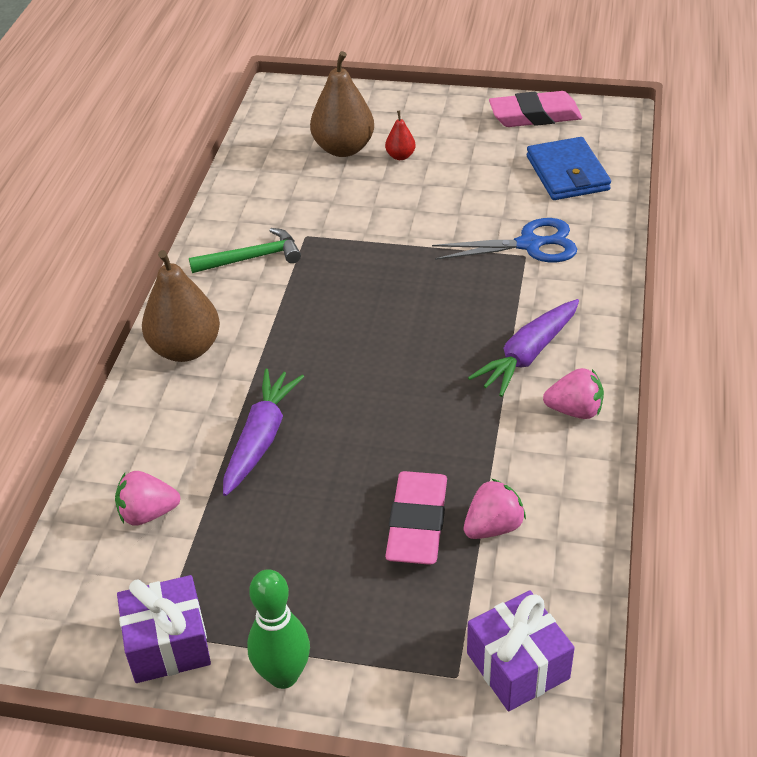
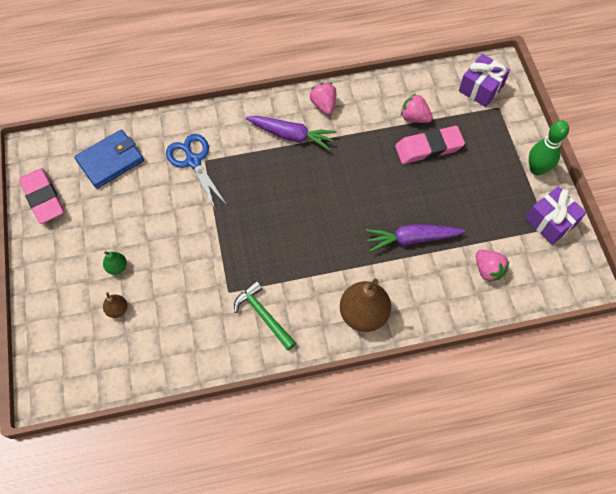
camera: 115 degrees left, 20 degrees up
brown pear [310,51,374,157] -> brown pear [103,292,127,318], size x0.47
red pear [385,110,416,160] -> green pear [103,251,127,275]

